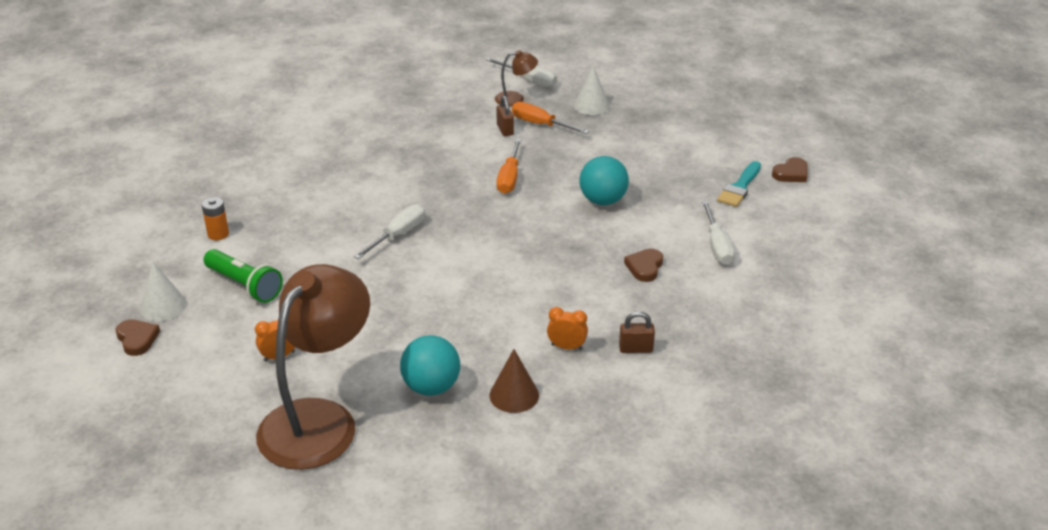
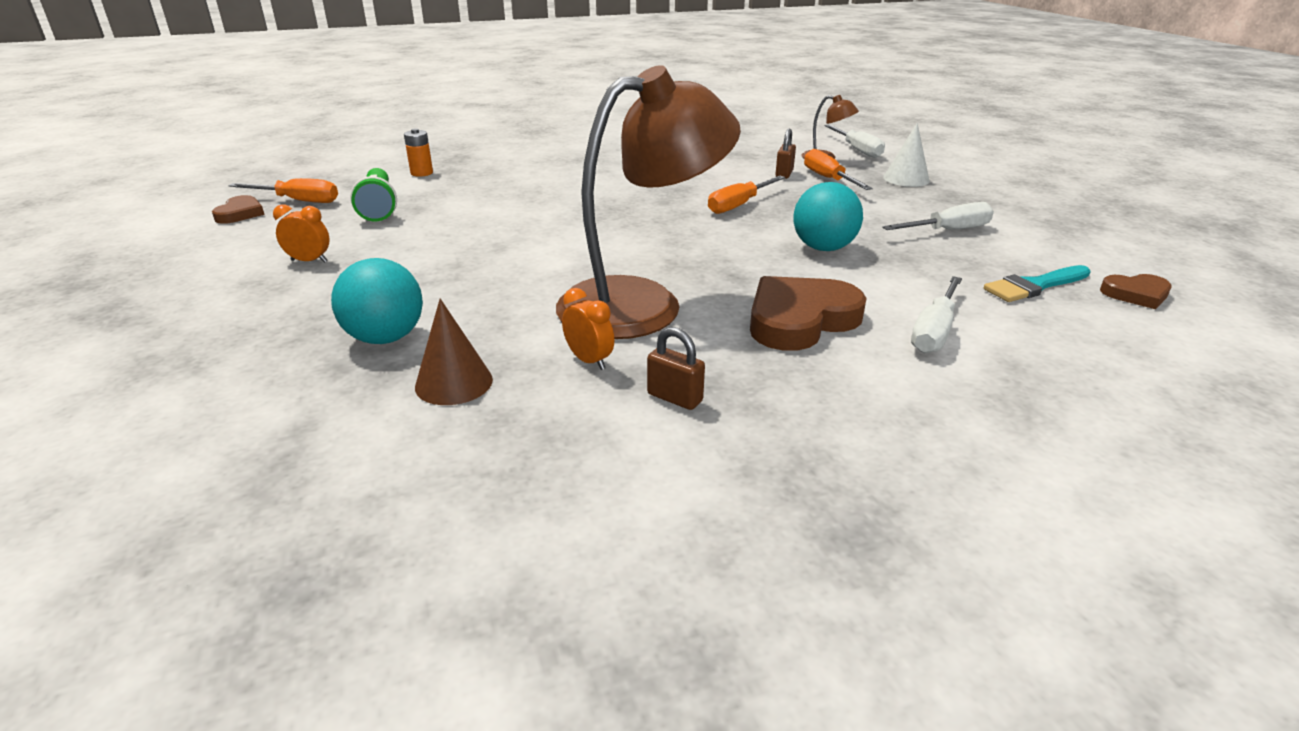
camera: 35 degrees right, 5 degrees down
white cone [140,262,187,321] -> orange screwdriver [228,178,338,203]
brown lamp [256,264,370,470] -> brown lamp moved to [556,65,741,339]
white screwdriver [354,204,425,259] -> white screwdriver moved to [882,202,994,230]
brown heart [624,249,663,282] -> brown heart [750,276,867,351], size x1.87

